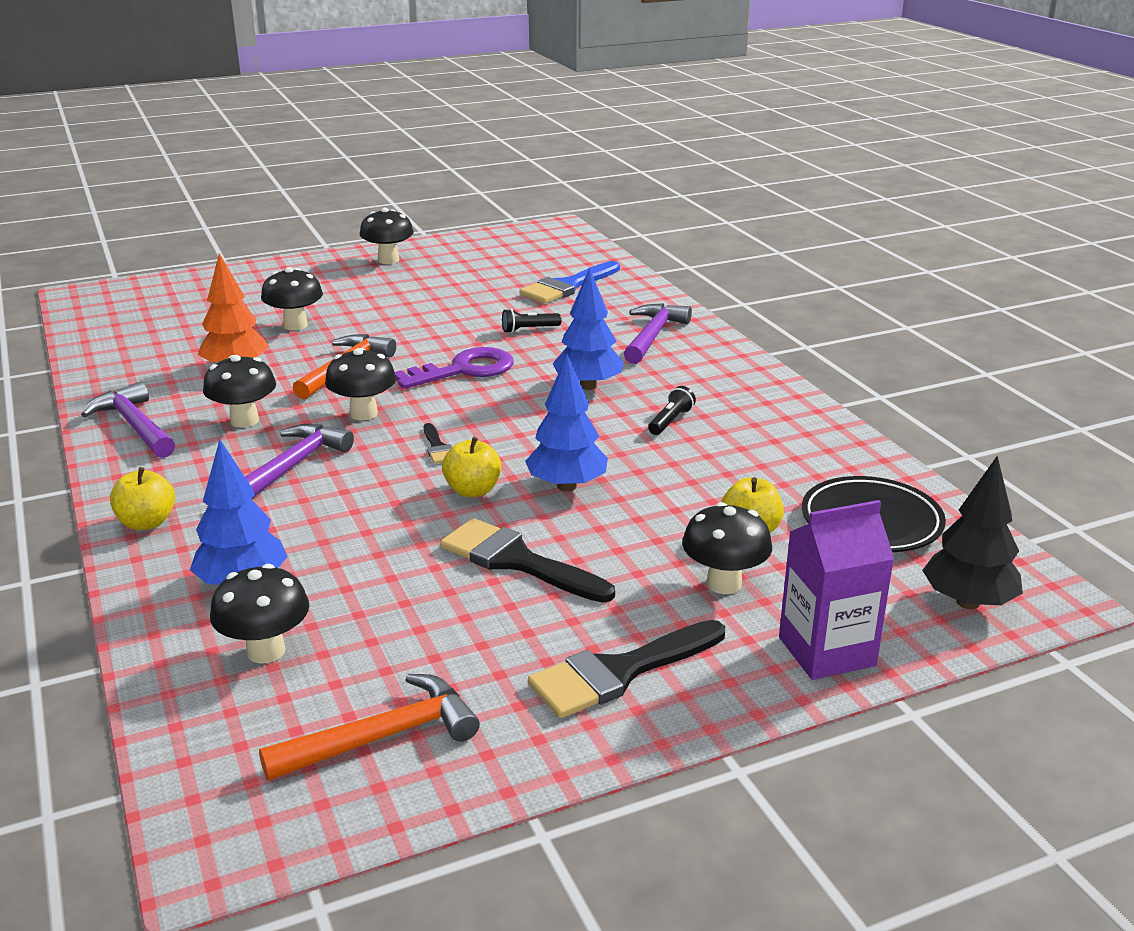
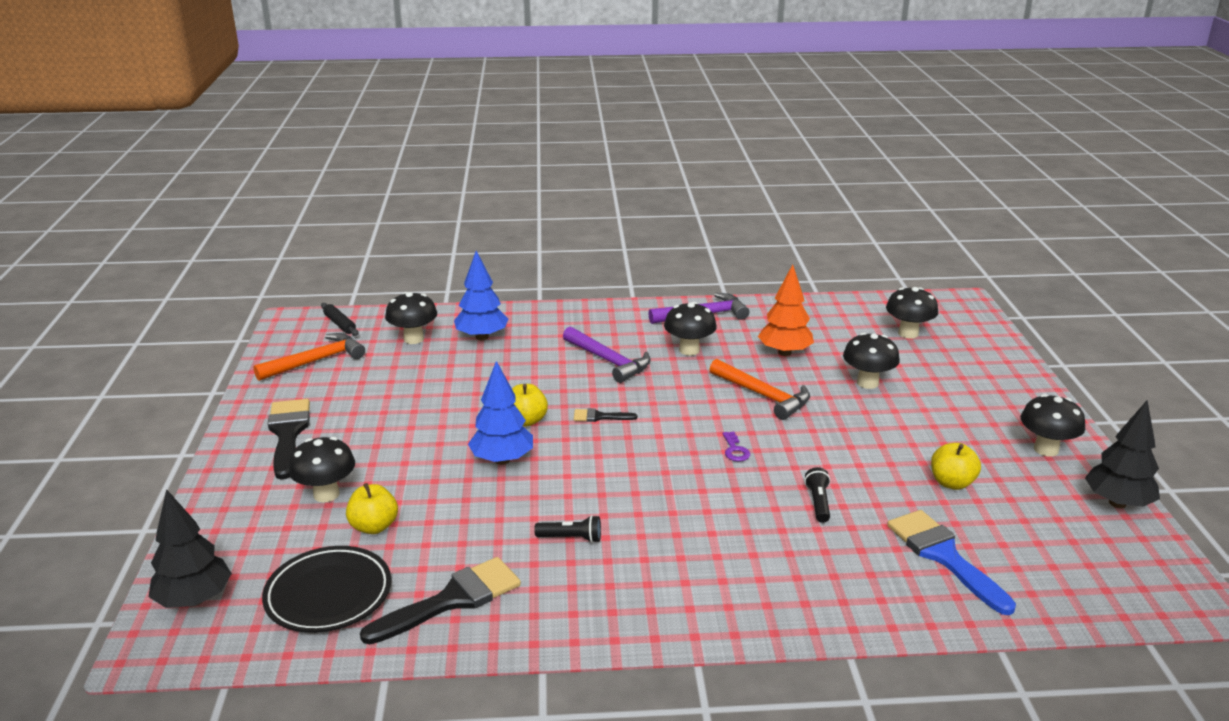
camera: 110 degrees right, 0 degrees up
yellow apple [110,467,175,530] -> yellow apple moved to [931,443,981,490]
orange hammer [259,674,480,781] -> orange hammer turned 120 degrees counterclockwise [253,333,365,381]
black mushroom [325,348,396,420] -> black mushroom moved to [886,287,938,339]
purple key [395,347,514,389] -> purple key [722,432,750,462], size x0.44
black brush [440,518,615,603] -> black brush moved to [360,557,521,644]
blue tree [552,268,624,390] -> none
purple hammer [624,303,692,364] -> none
black flashlight [648,386,696,435] -> black flashlight turned 45 degrees counterclockwise [534,515,601,543]
purple carton [779,500,894,680] -> none
none -> black rolling pin [321,303,359,336]
none -> black tree [1085,400,1160,508]

